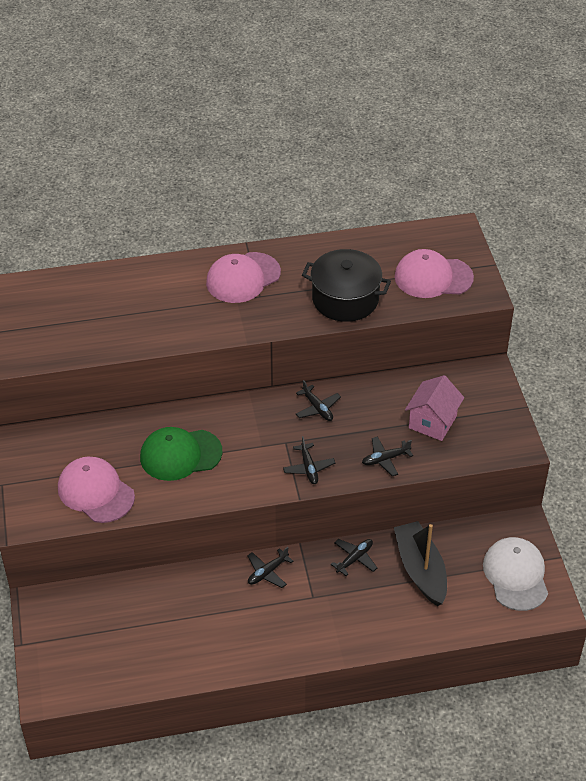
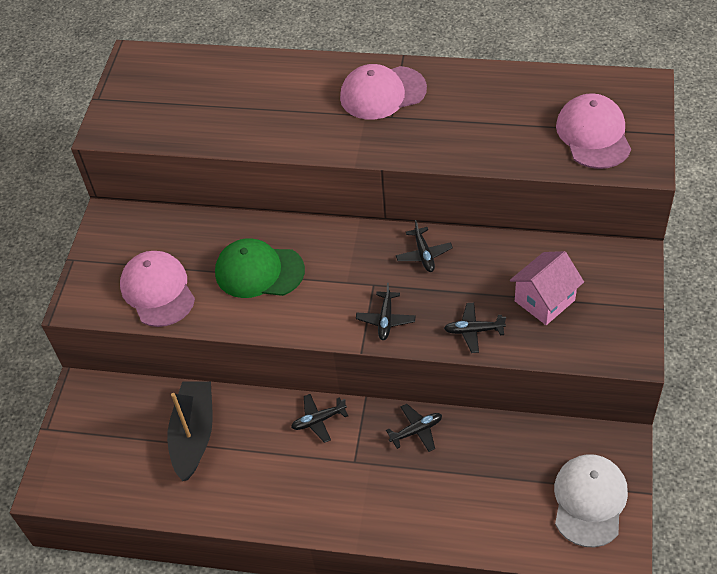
camera: 25 degrees right, 5 degrees up
black pot [302,249,391,322] -> none
pink cap [394,249,474,298] -> pink cap turned 60 degrees clockwise [556,93,631,169]
black boat [394,521,447,606] -> black boat moved to [167,381,213,481]

